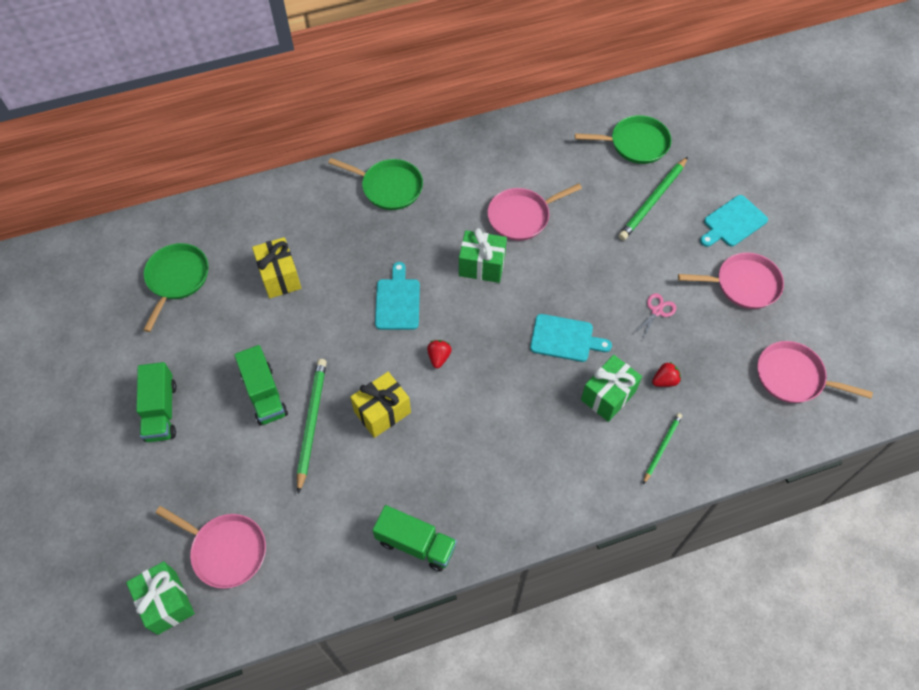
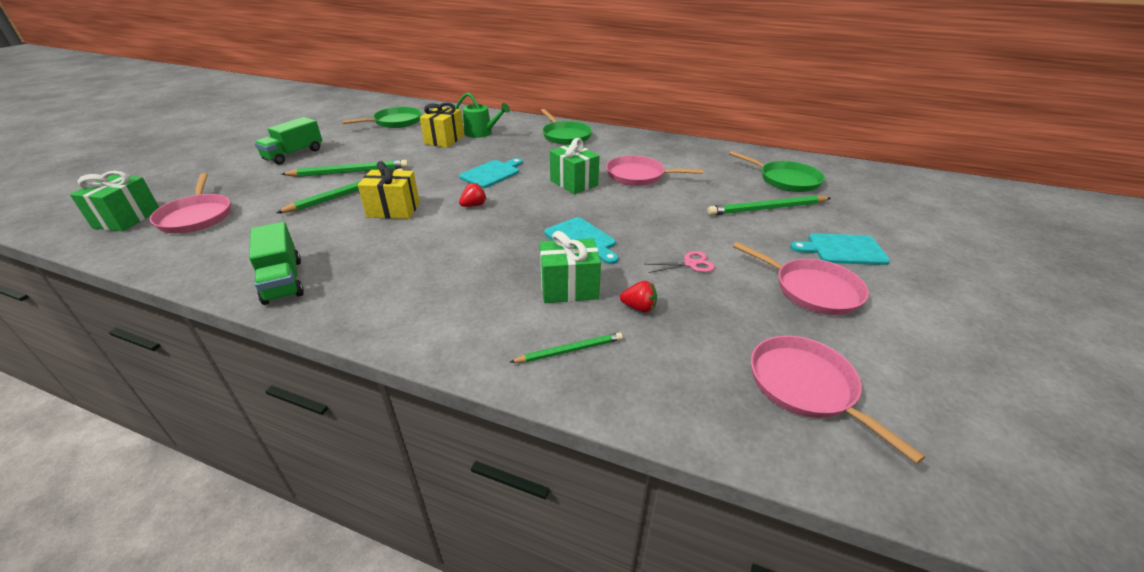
camera: 40 degrees right, 25 degrees down
green truck [234,345,288,426] -> green pencil [281,160,408,177]
none -> green watering can [456,92,510,138]

